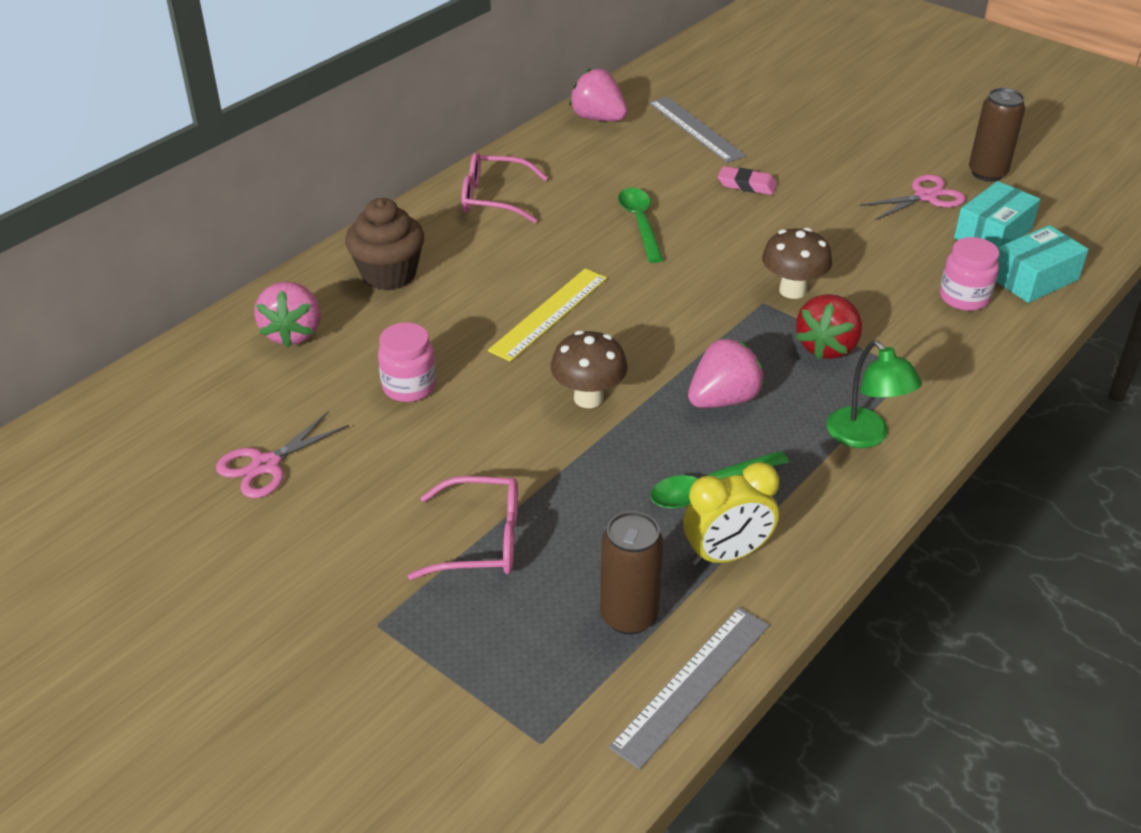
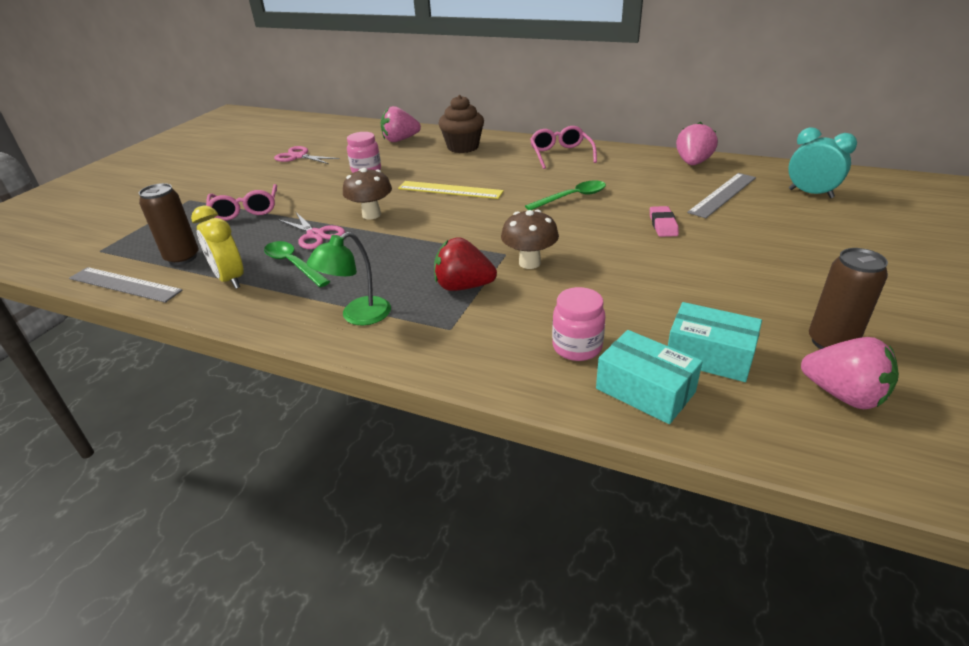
camera: 75 degrees right, 5 degrees down
pink strawberry [688,337,765,408] -> pink strawberry moved to [801,337,899,409]
pink scissors [860,175,965,220] -> pink scissors moved to [278,212,345,249]
none -> turquoise clock [788,127,857,198]

